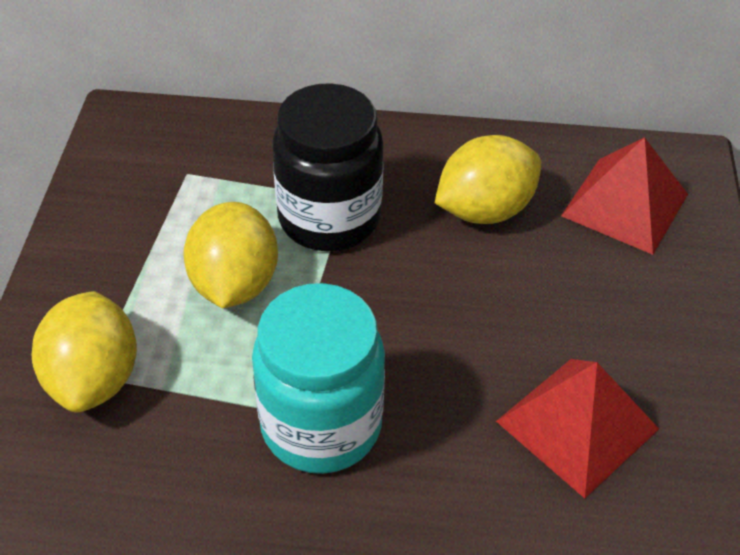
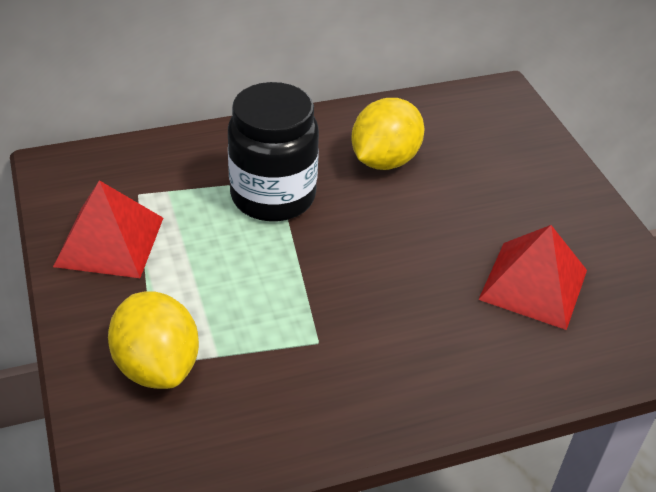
camera: 25 degrees left, 5 degrees down
yellow lemon [183,202,278,308] -> none
turquoise jar [252,283,385,474] -> none
red pyramid [561,137,688,255] -> red pyramid moved to [53,180,163,278]

